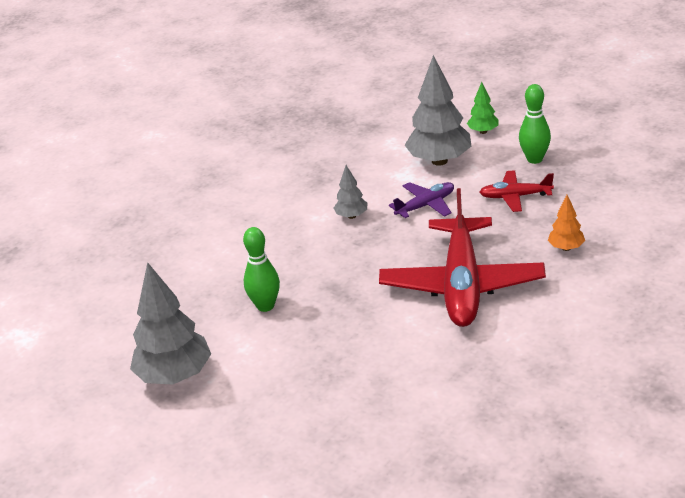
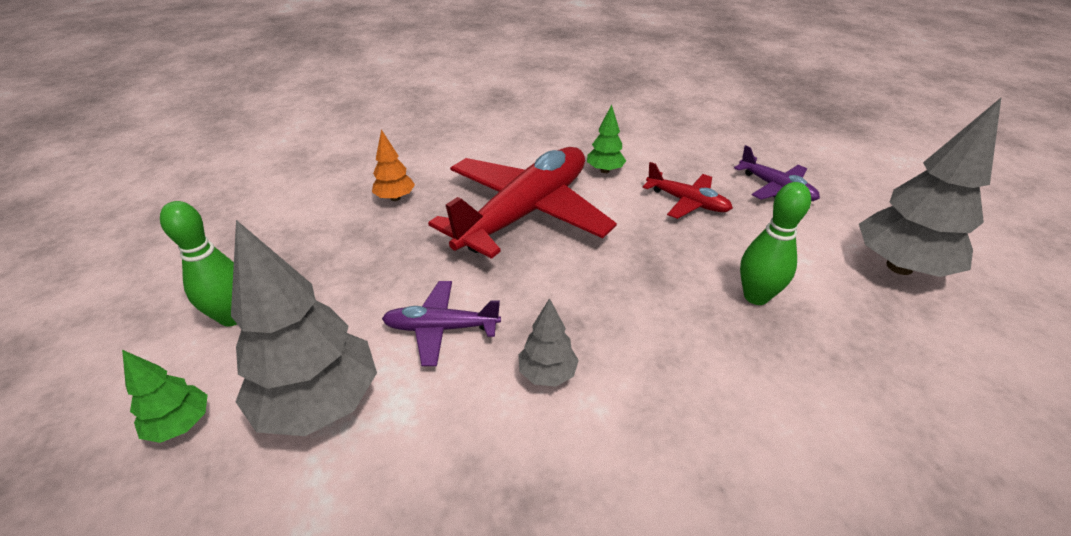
camera: 150 degrees left, 5 degrees up
red plane [479,170,554,212] -> red plane moved to [643,162,733,219]
none -> green tree [587,104,626,173]
none -> purple plane [734,145,820,201]

